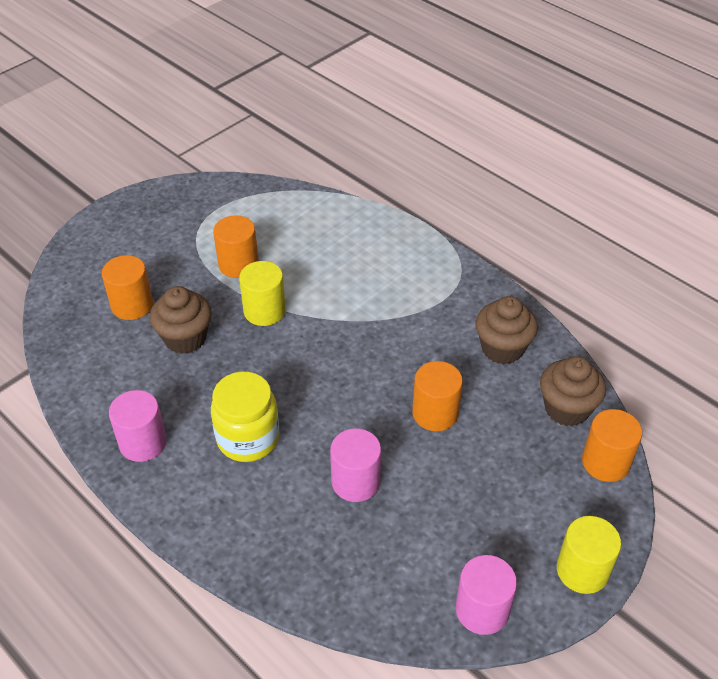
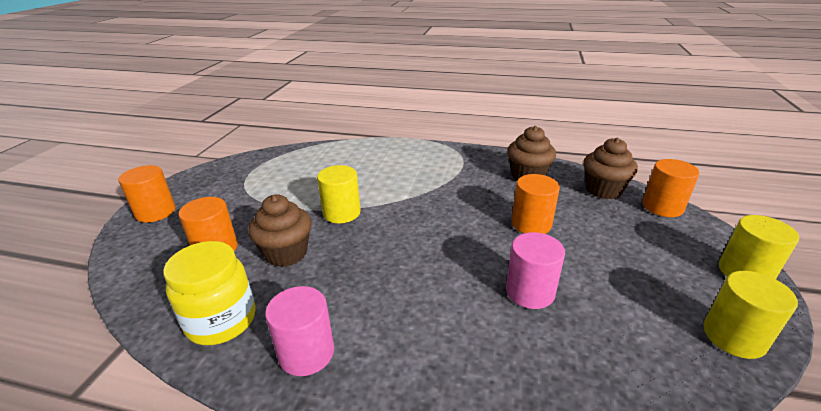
camera: 30 degrees left, 15 degrees down
yellow jar [211,372,280,462] -> yellow jar moved to [163,241,256,345]
orange cylinder [213,215,259,278] -> orange cylinder moved to [118,165,175,223]
pink cylinder [456,555,517,635] -> yellow cylinder [703,271,798,359]

